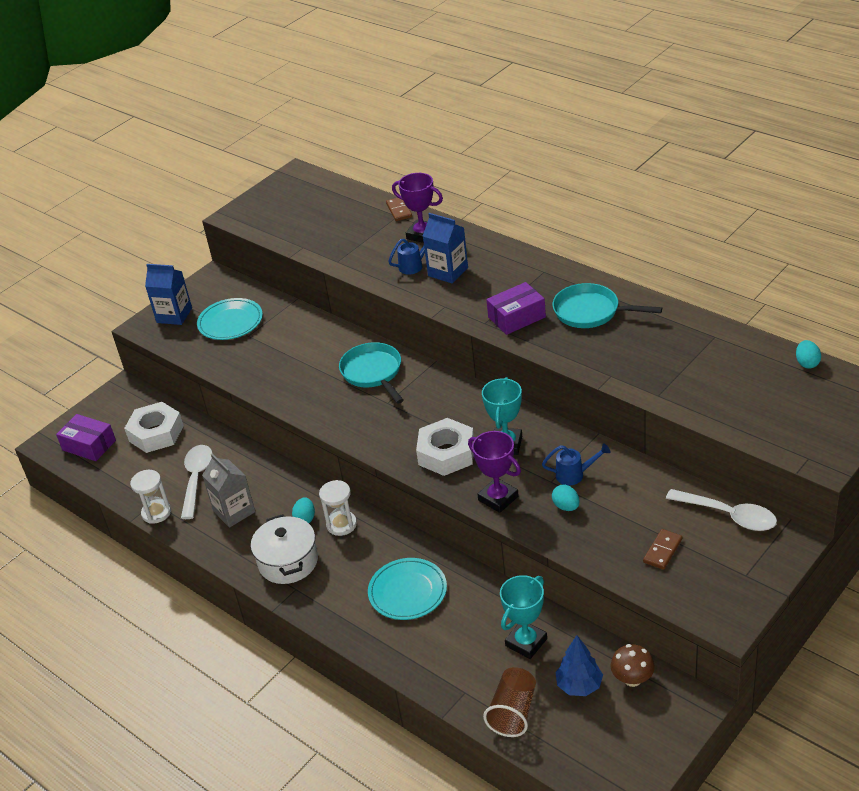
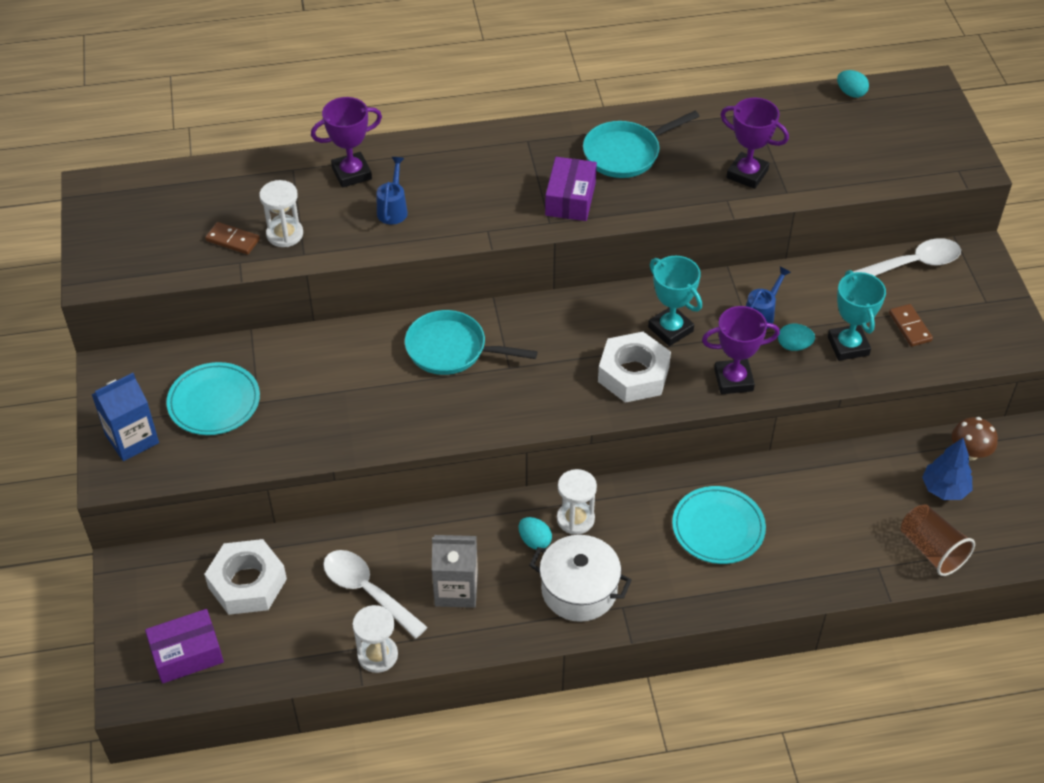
camera: 55 degrees left, 10 degrees up
brown domino [386,198,412,221] -> brown domino moved to [205,222,260,255]
blue carton [423,213,468,284] -> none
turquoise trophy [500,575,547,659] -> turquoise trophy moved to [828,270,886,361]
none -> white hourglass [259,180,303,247]
none -> purple trophy [720,98,789,189]

